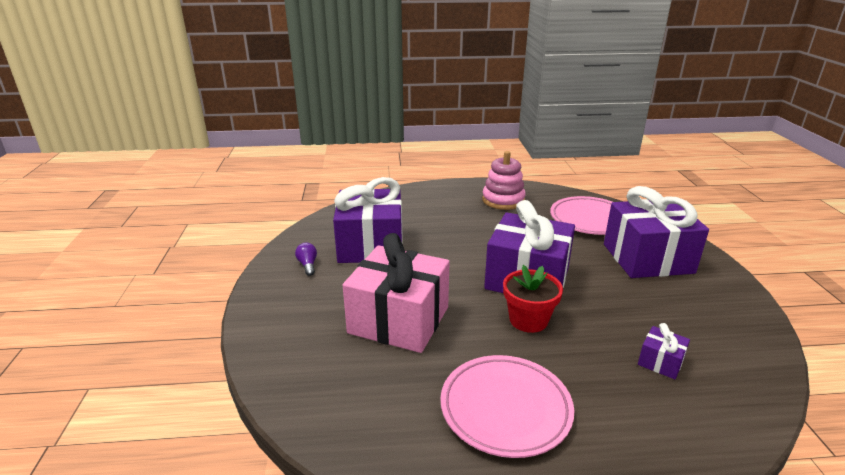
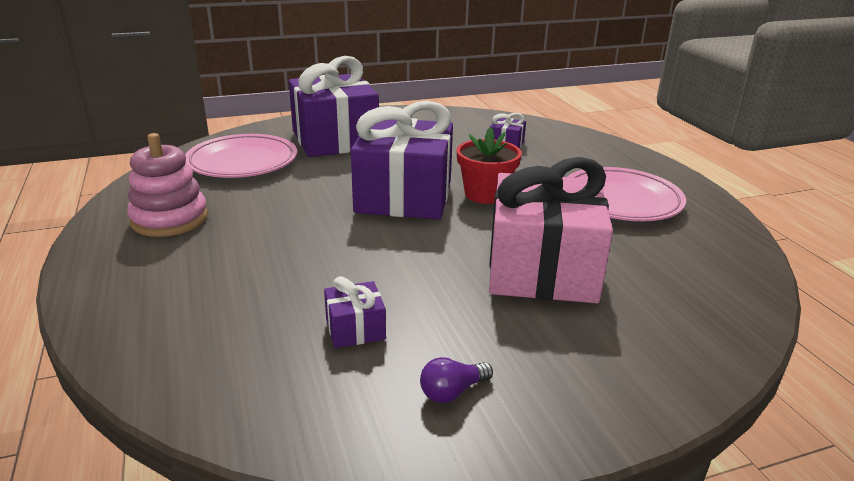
camera: 105 degrees left, 0 degrees up
purple gift [333,177,403,263] -> purple gift [324,276,386,348], size x0.41

